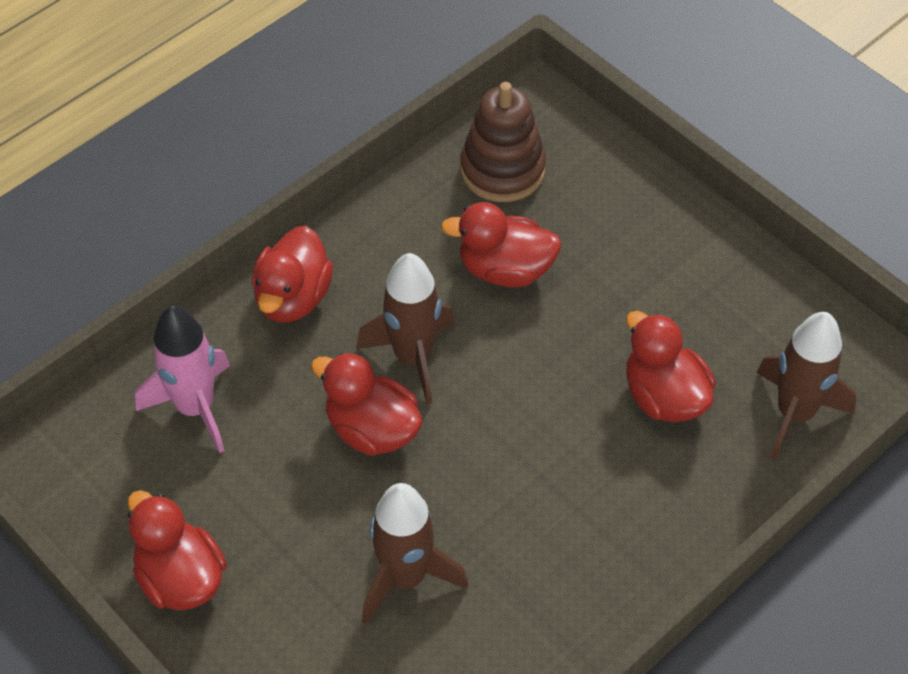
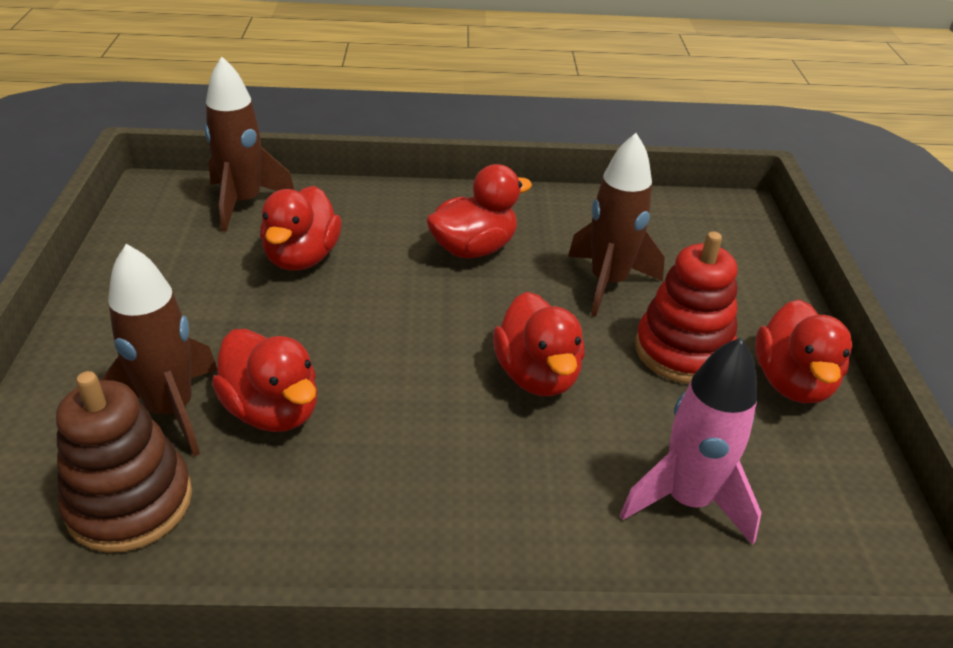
camera: 140 degrees left, 15 degrees down
red duck [252,226,333,323] -> red duck moved to [426,164,532,258]
brown rocket [356,253,455,405] -> brown rocket moved to [100,244,217,456]
none -> red stacking toy [635,231,738,384]

